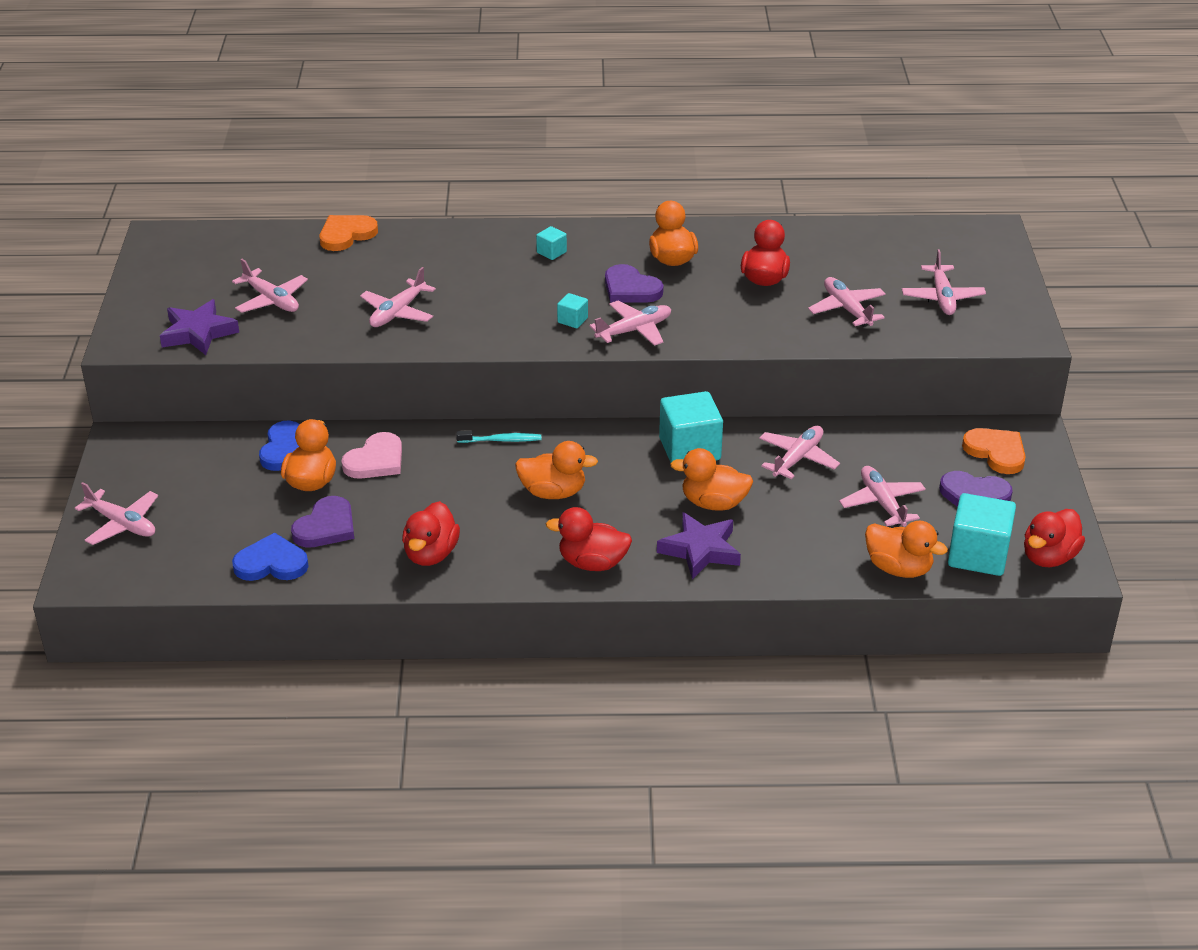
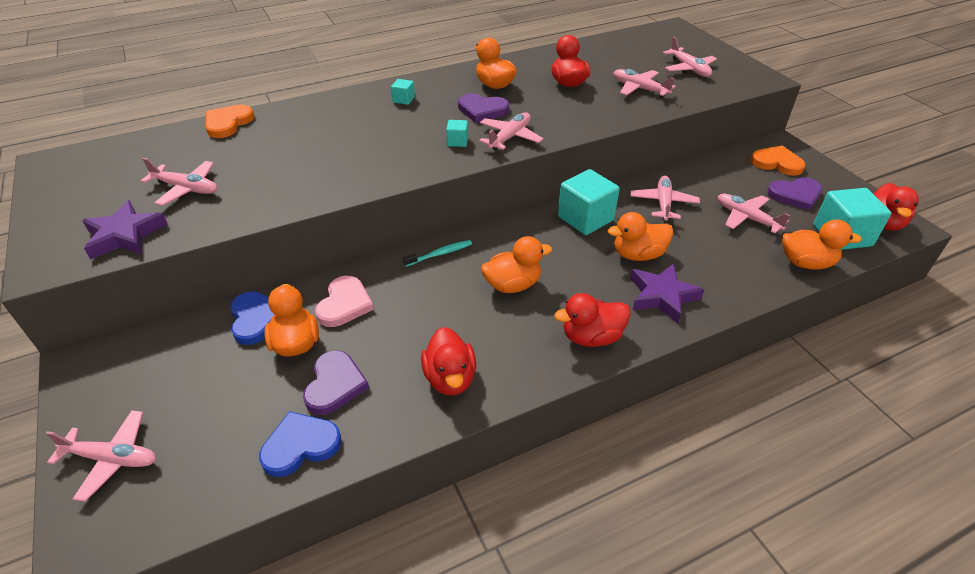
camera: 25 degrees left, 5 degrees up
pink plane [360,267,436,327] -> none

